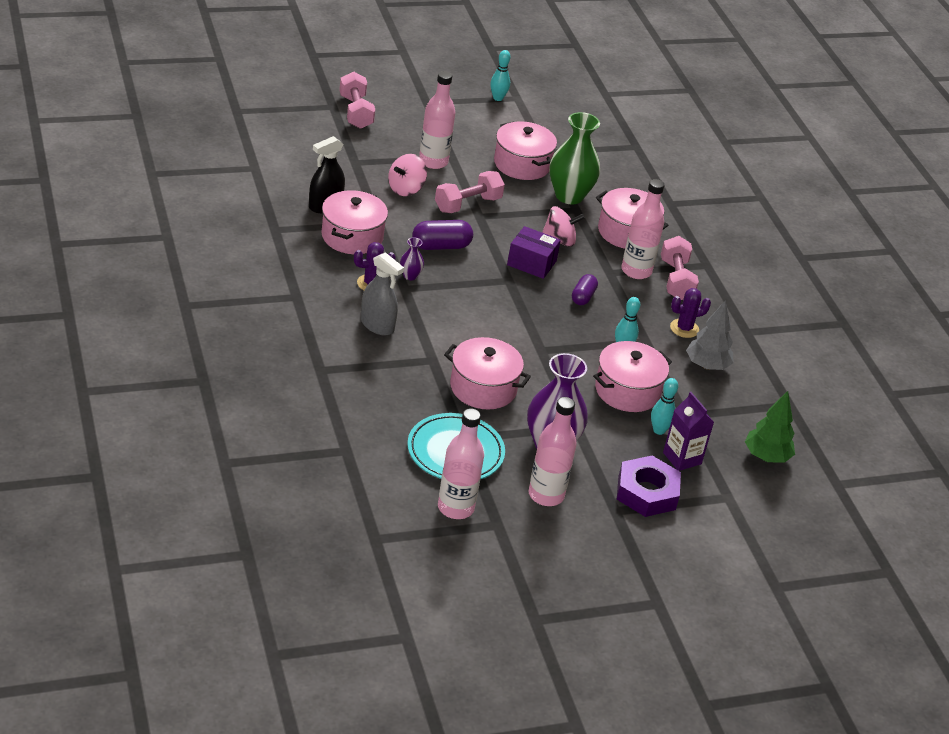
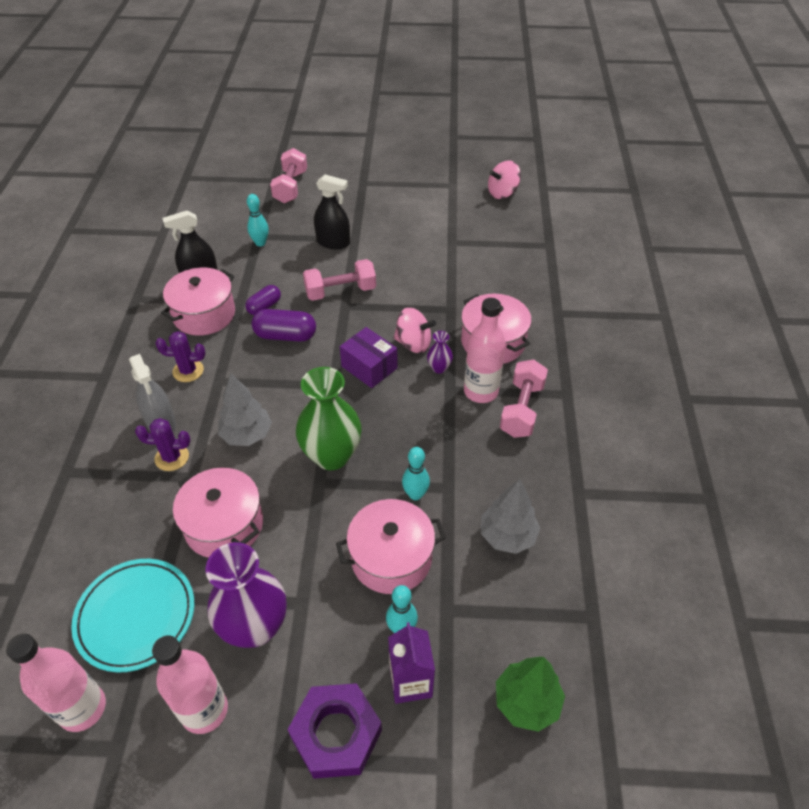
camera: 25 degrees right, 10 degrees up
pink spinning top [388,154,427,196] -> pink spinning top moved to [488,160,521,199]
purple vase [400,237,424,280] -> purple vase moved to [427,331,453,373]
pink bottle [419,71,455,169] -> black spray bottle [314,174,350,249]
turquoise bowling pin [490,50,511,101] -> turquoise bowling pin moved to [247,194,269,246]
pink pot [494,121,557,180] -> none
green vase [549,112,600,204] -> green vase moved to [296,367,362,470]
purple capsule [572,274,598,305] -> purple capsule moved to [245,285,281,315]
purple cactus [670,288,711,338] -> purple cactus moved to [135,418,190,471]
none -> grey tree [218,373,272,446]

